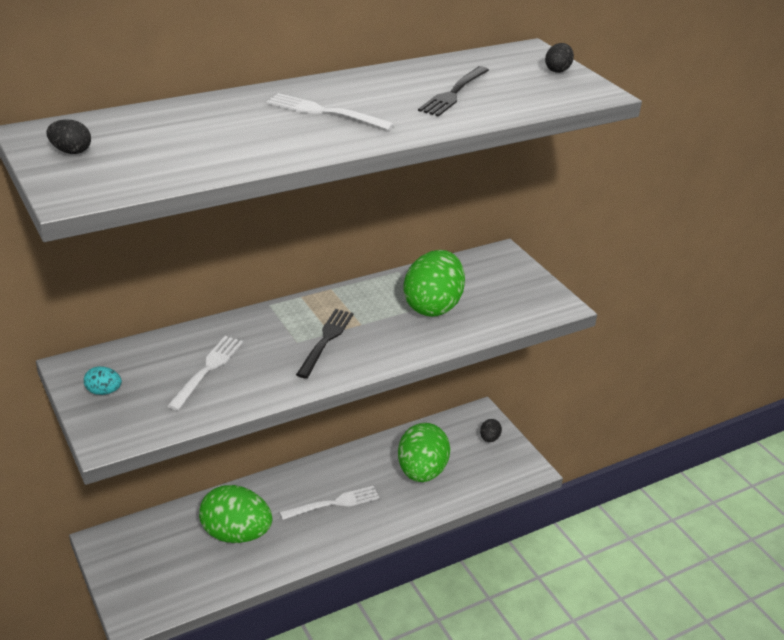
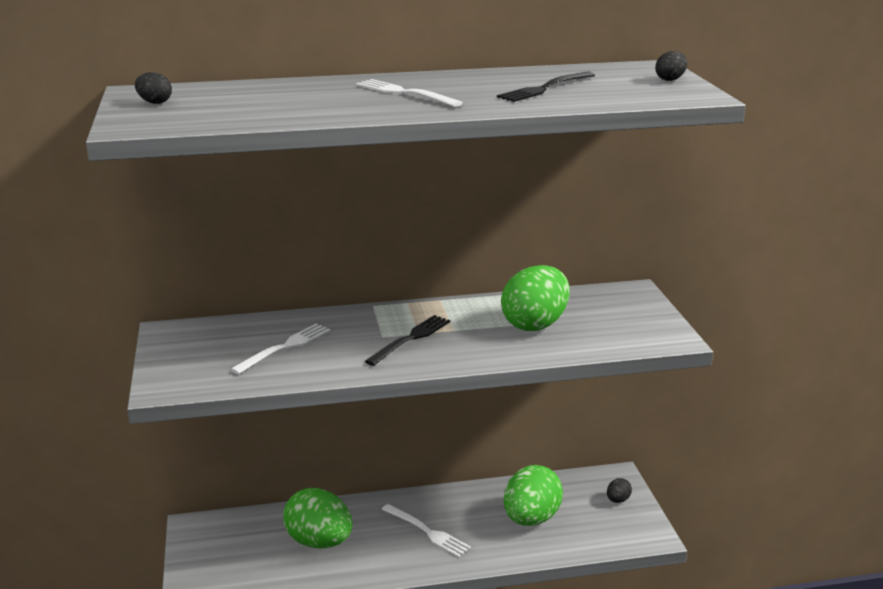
camera: 20 degrees right, 10 degrees down
turquoise egg [84,366,122,395] -> none
white fork [279,486,380,520] -> white fork turned 45 degrees clockwise [382,504,471,557]

